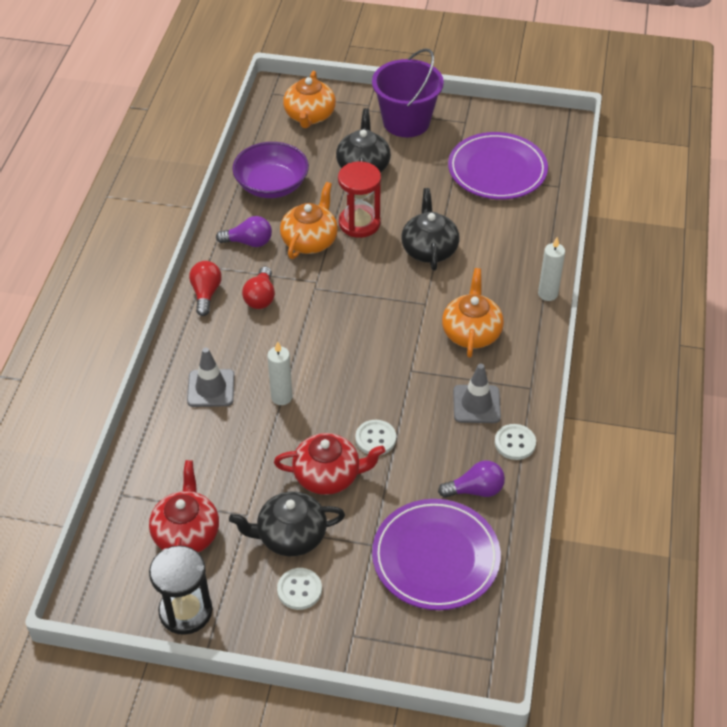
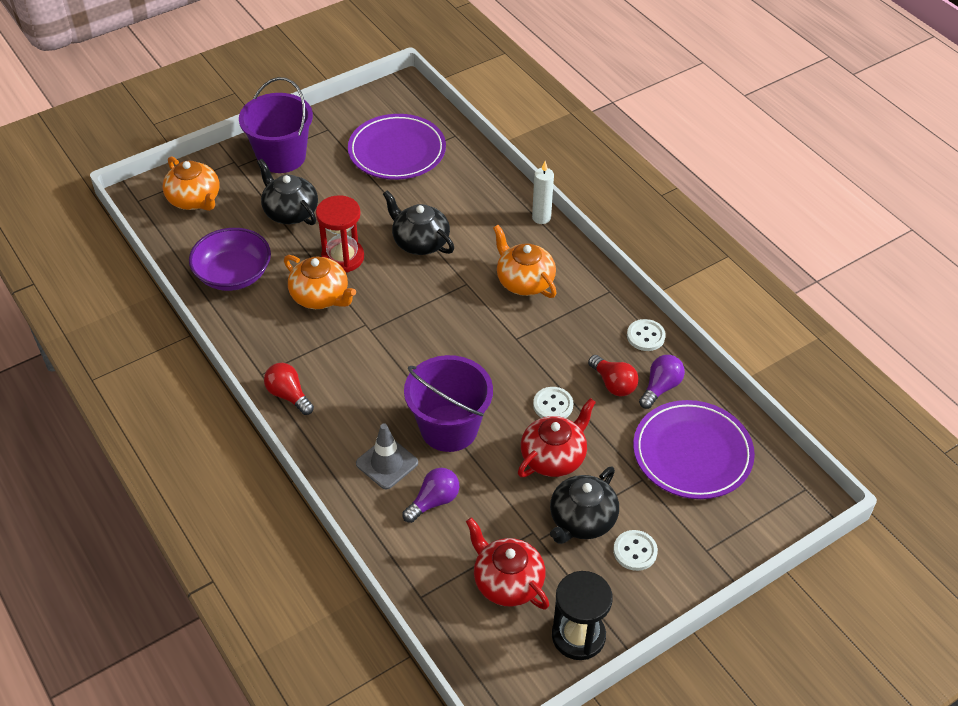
camera: 45 degrees left, 0 degrees up
purple light bulb [216,216,272,247] -> purple light bulb moved to [402,468,459,523]
red light bulb [242,267,275,309] -> red light bulb moved to [588,355,639,396]
white candle [267,341,293,405] -> purple bucket [404,355,493,452]
orange teapot [280,182,338,259] -> orange teapot turned 150 degrees clockwise [284,255,356,309]
grey traffic cone [453,364,501,423] -> none

